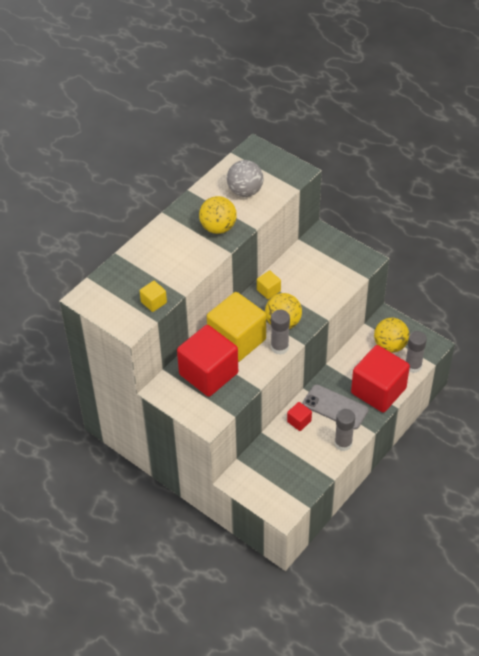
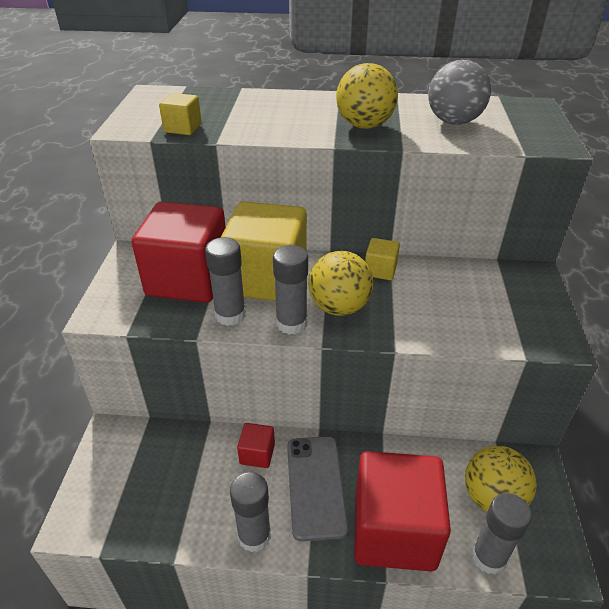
camera: 55 degrees right, 10 degrees down
none -> grey glue stick [205,237,246,326]

